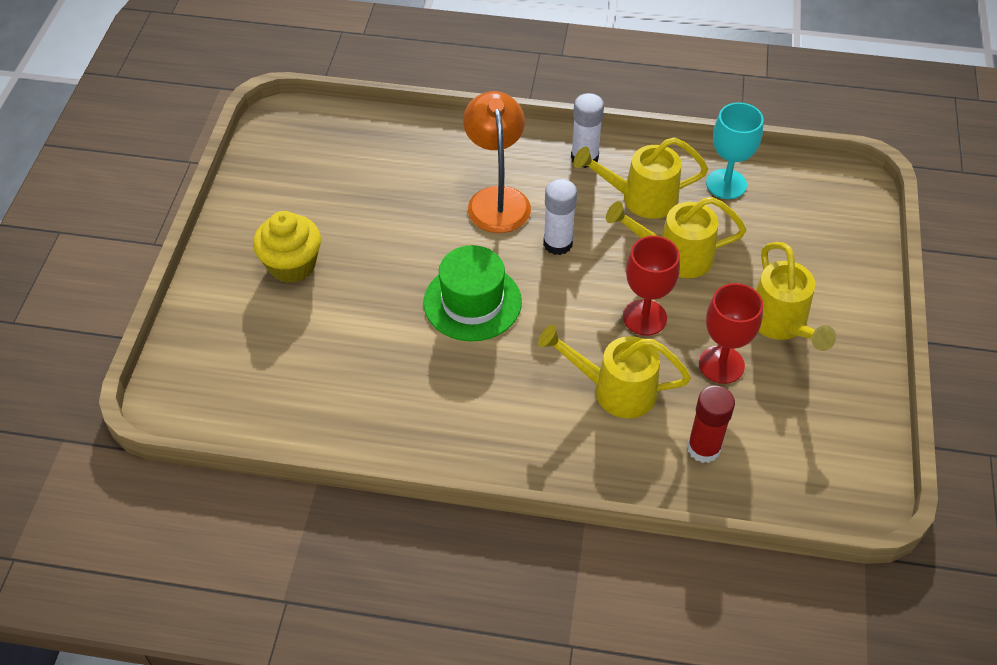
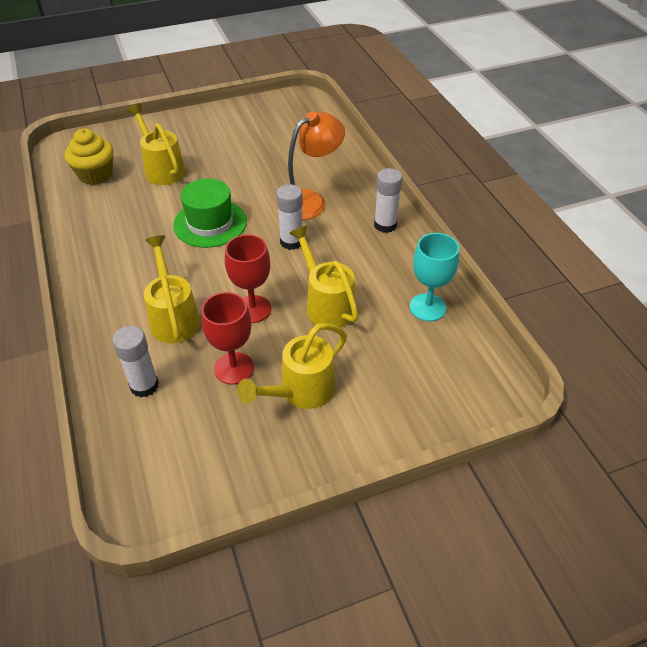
camera: 60 degrees right, 5 degrees down
yellow cupcake [253,211,321,283] -> yellow cupcake moved to [64,128,114,185]
yellow watering can [574,137,708,219] -> yellow watering can moved to [127,103,186,185]
red glue stick [687,385,735,463] -> white glue stick [112,326,159,397]

